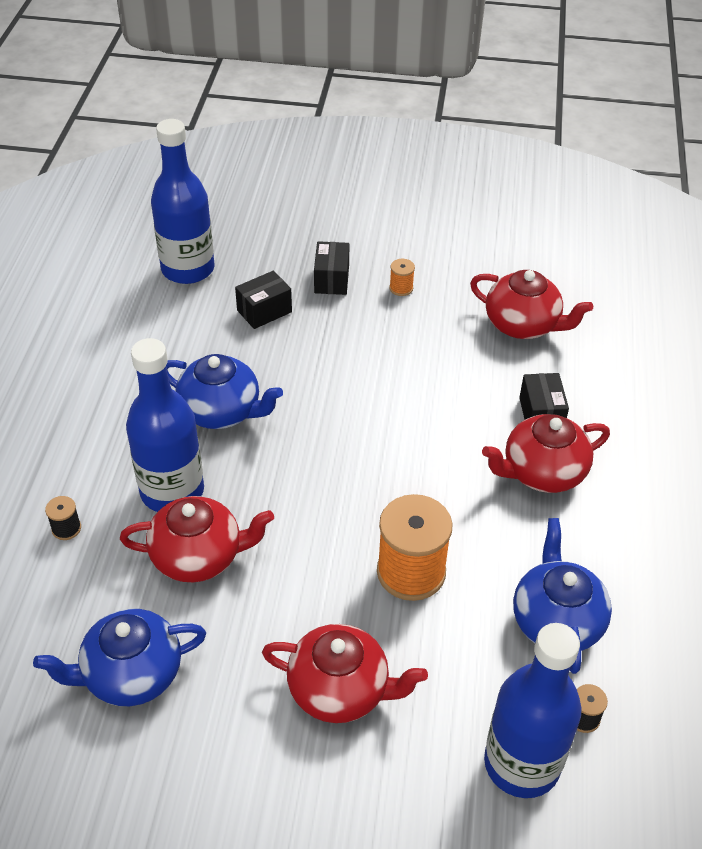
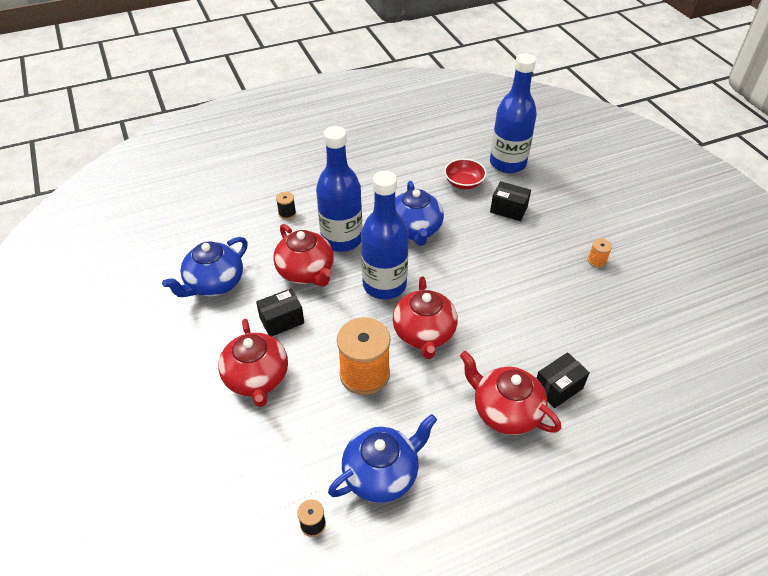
camera: 60 degrees right, 0 degrees up
blue teapot [33,609,206,706] -> blue teapot turned 90 degrees counterclockwise [162,237,248,297]
black box [314,241,349,295] -> black box moved to [256,288,304,336]
red teapot [470,270,593,339] -> red teapot moved to [393,277,458,359]
blue bottle [484,623,581,798] -> blue bottle moved to [361,171,409,299]
none -> red bowl [444,159,487,189]

